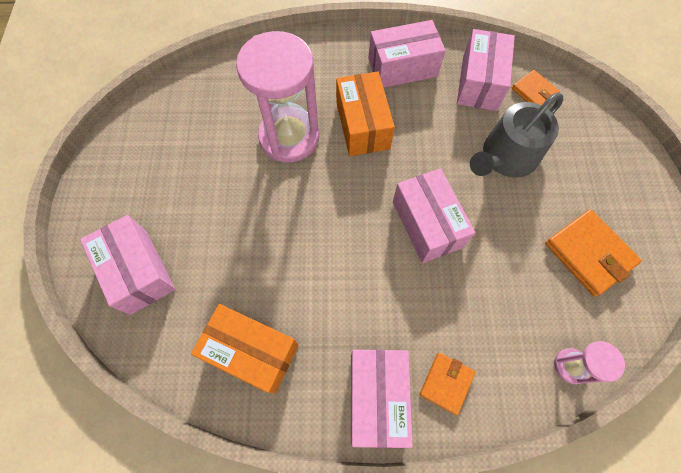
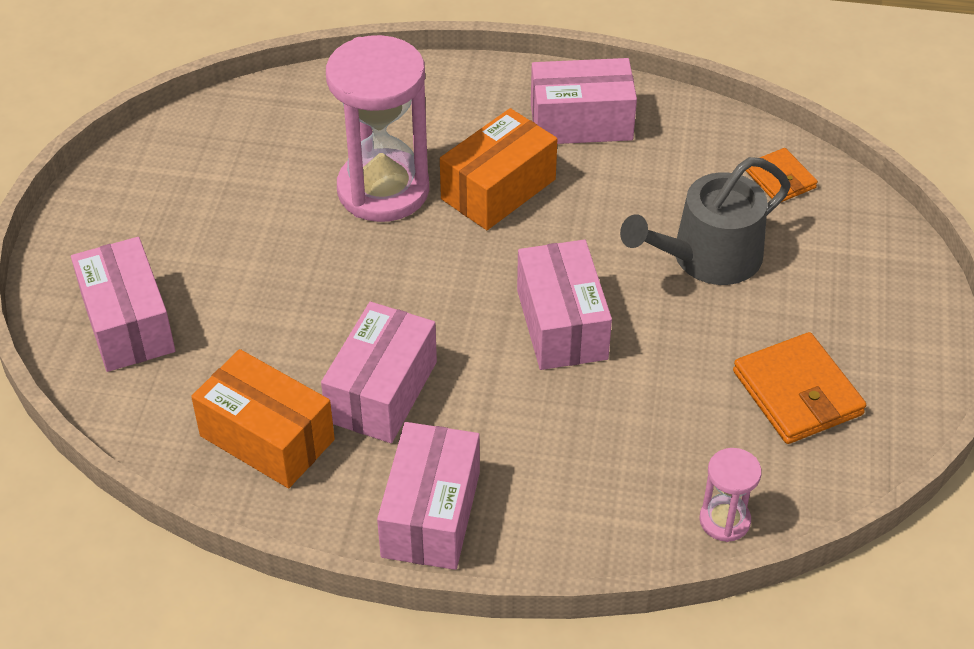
camera: 10 degrees right, 20 degrees down
orange box [336,72,395,156] -> orange box turned 45 degrees clockwise [440,108,557,230]
orange wallet [420,353,475,415] -> none
pink box [457,29,515,111] -> pink box moved to [321,302,437,443]

